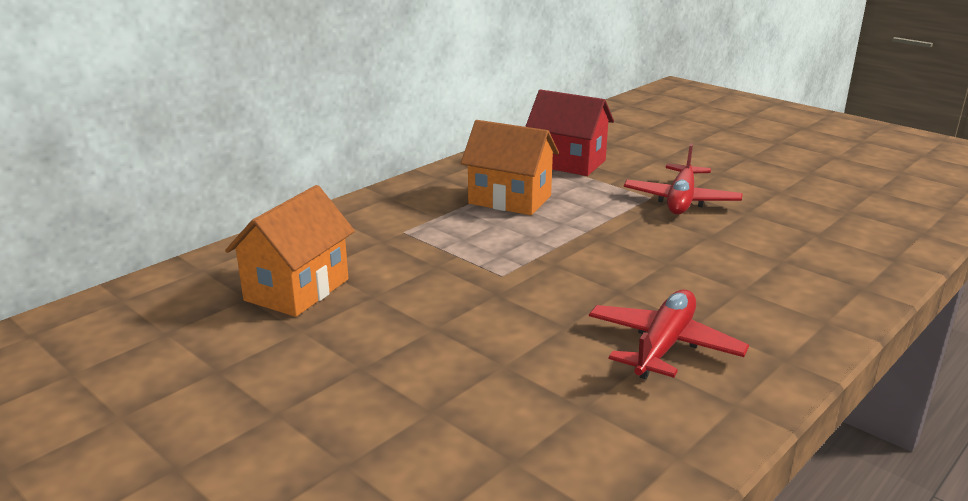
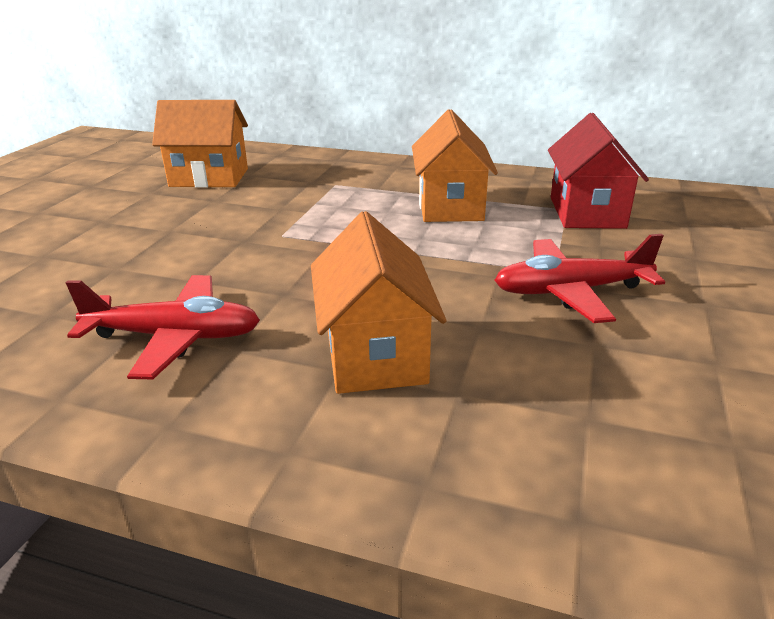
camera: 65 degrees right, 5 degrees up
none -> orange house [311,211,446,394]

